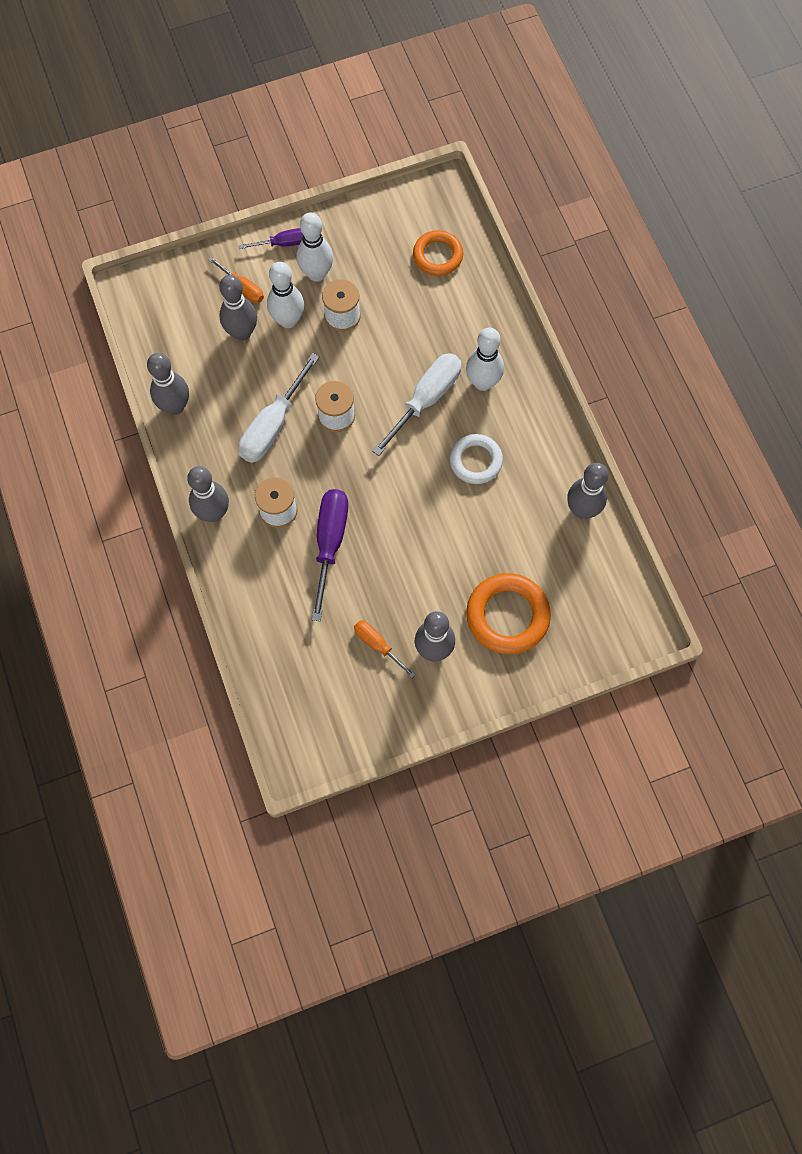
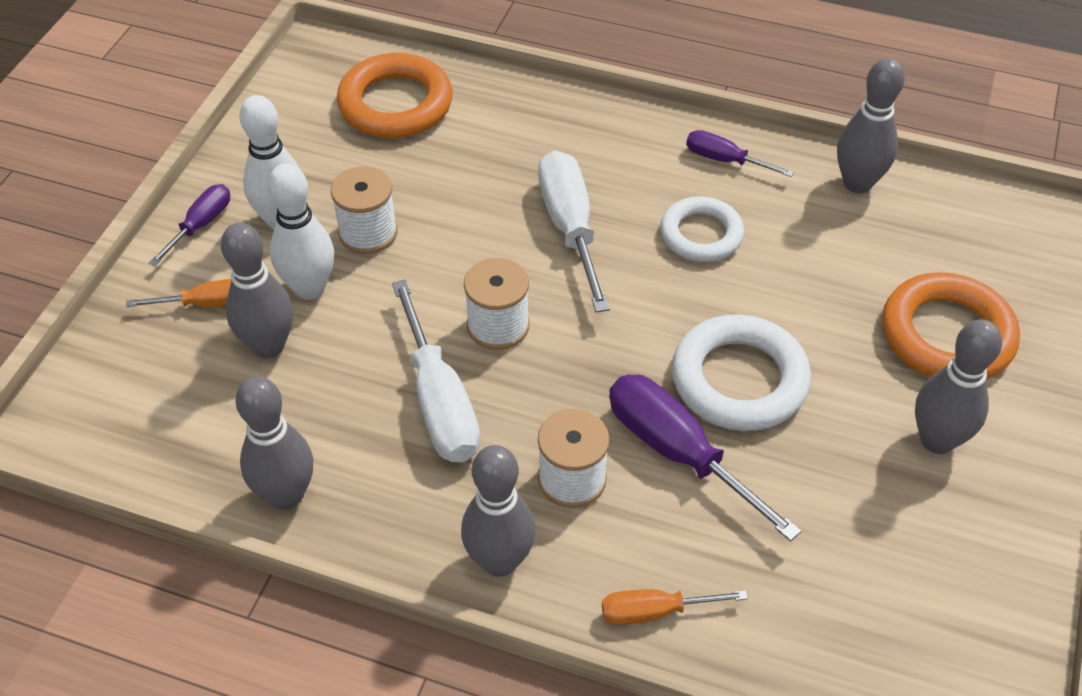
camera: 50 degrees left, 20 degrees down
orange screwdriver [354,620,416,678] -> orange screwdriver moved to [602,589,748,625]
orange ring [413,230,463,276] -> orange ring [337,53,453,138], size x1.51
white bowling pin [466,327,504,391] -> none
none -> white ring [672,315,811,431]
none -> purple screwdriver [686,130,794,177]

